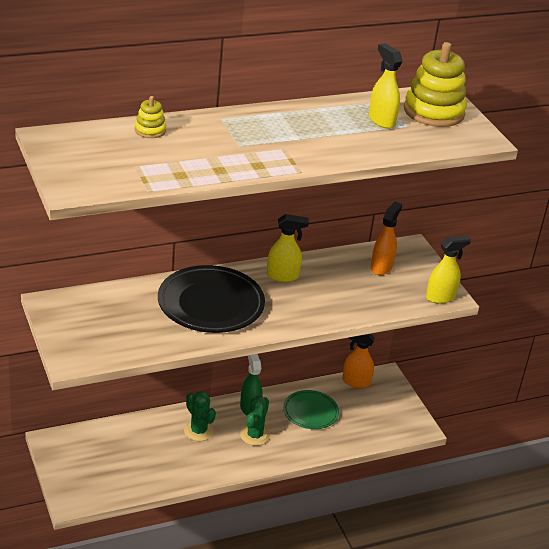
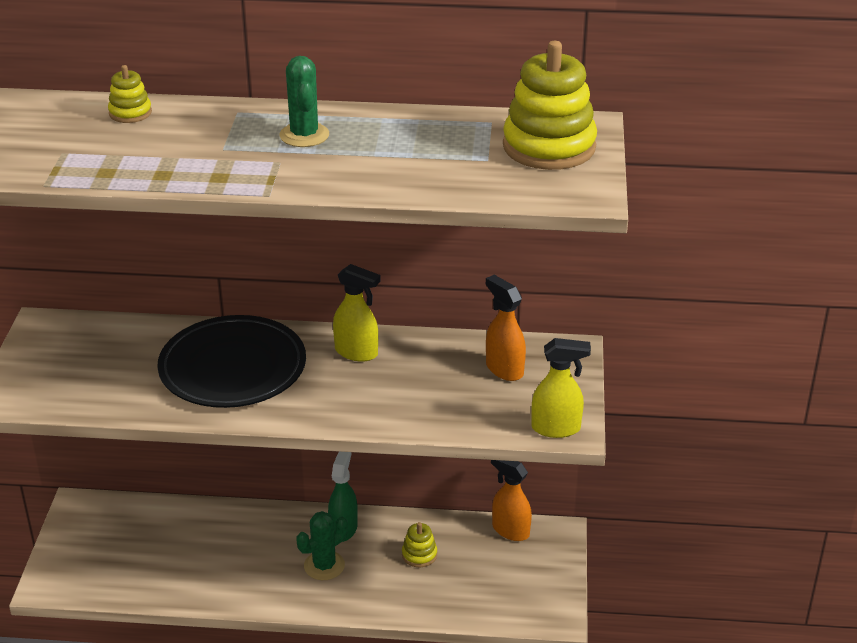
camera: 30 degrees right, 0 degrees up
green cactus [184,391,216,441] -> green cactus moved to [280,56,329,147]
green plate [283,390,339,429] -> yellow stacking toy [402,522,437,567]
yellow spray bottle [369,43,402,129] -> none
orange spray bottle [371,202,402,275] -> orange spray bottle turned 90 degrees counterclockwise [486,275,526,381]

